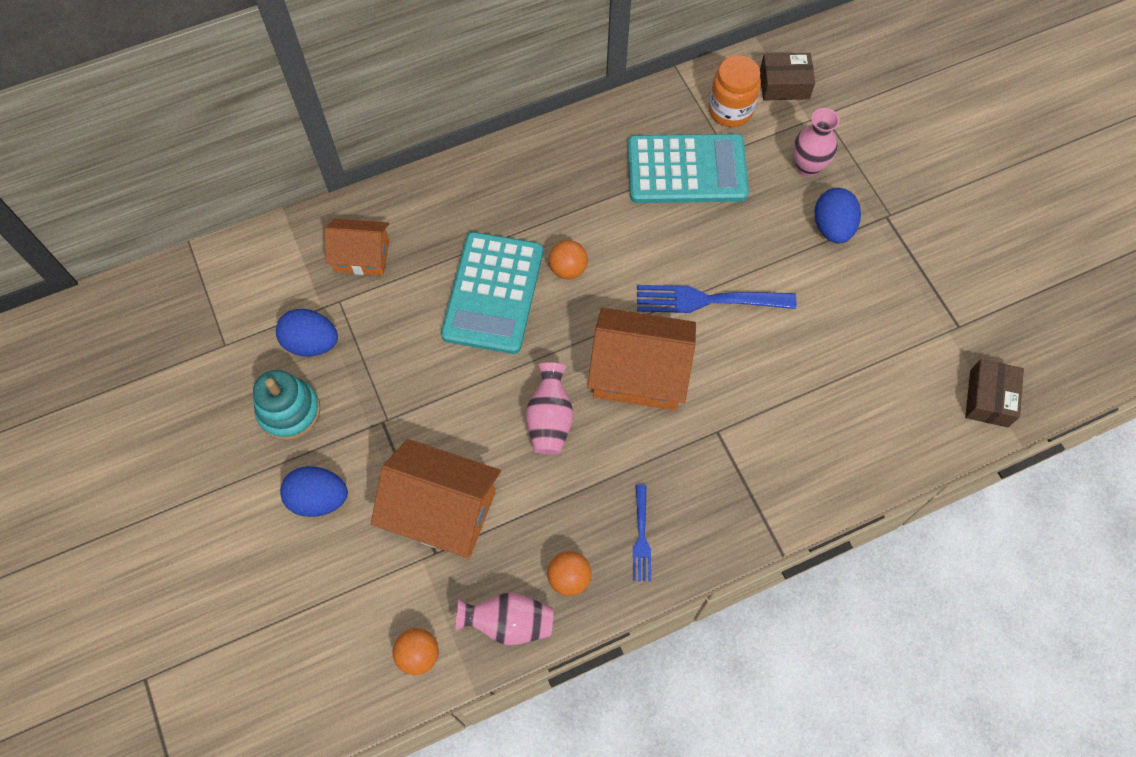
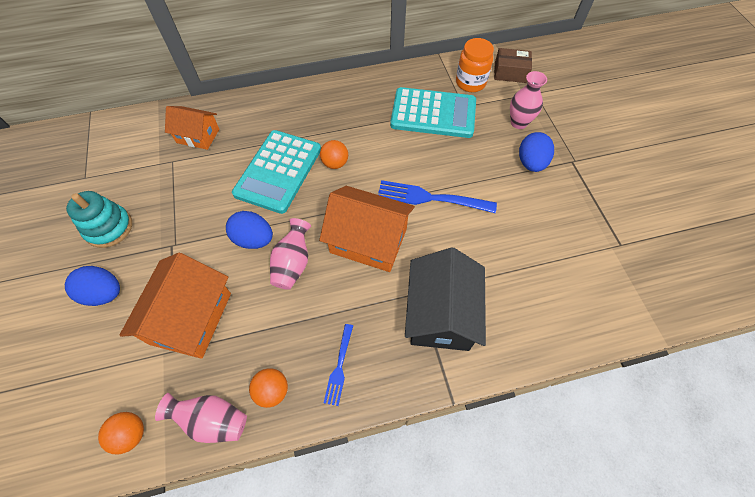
camera: 10 degrees right, 5 degrees down
blue egg [276,309,338,356] -> blue egg moved to [226,211,273,249]
orange house [371,439,501,558] -> orange house turned 75 degrees clockwise [120,253,231,359]
brown box [965,359,1024,427] -> none
none -> black house [405,247,486,351]

